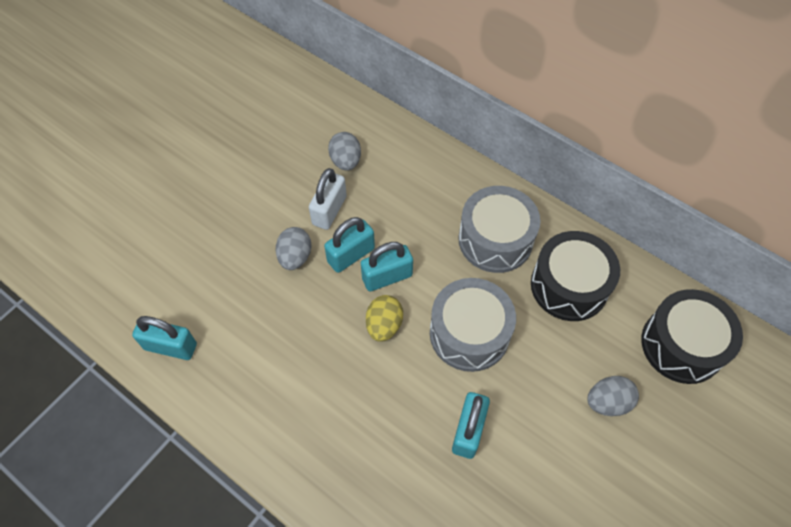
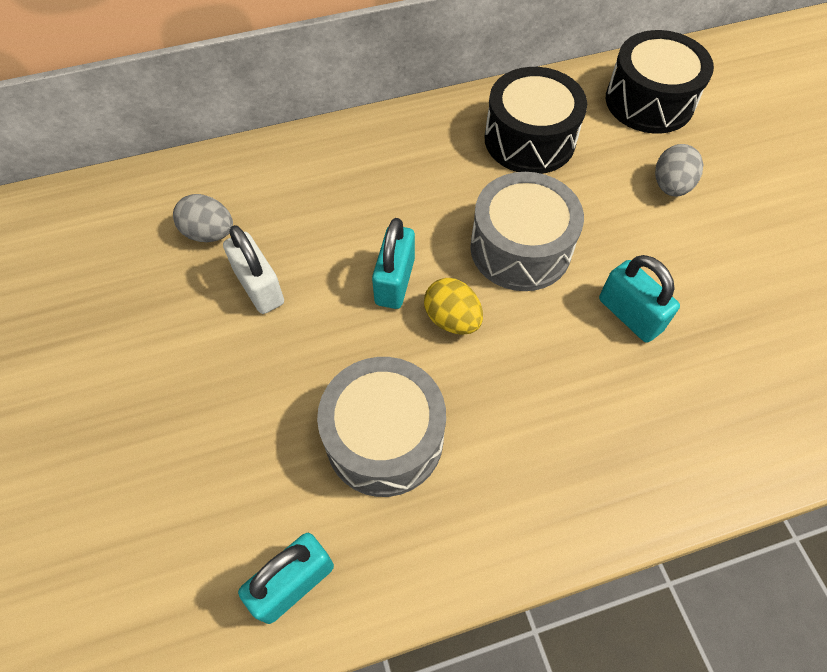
camera: 55 degrees left, 0 degrees up
grey egg [276,227,311,270] -> none
turquoise padlock [324,217,375,273] -> none
grey drum [458,186,541,273] -> grey drum moved to [317,357,446,497]

